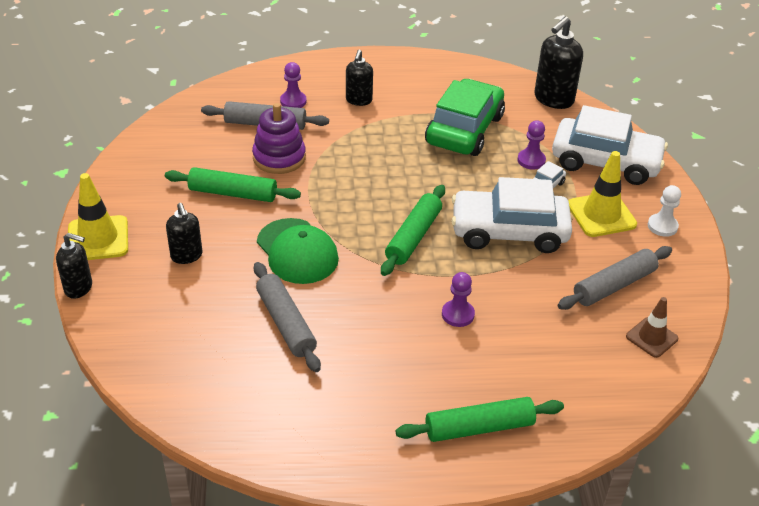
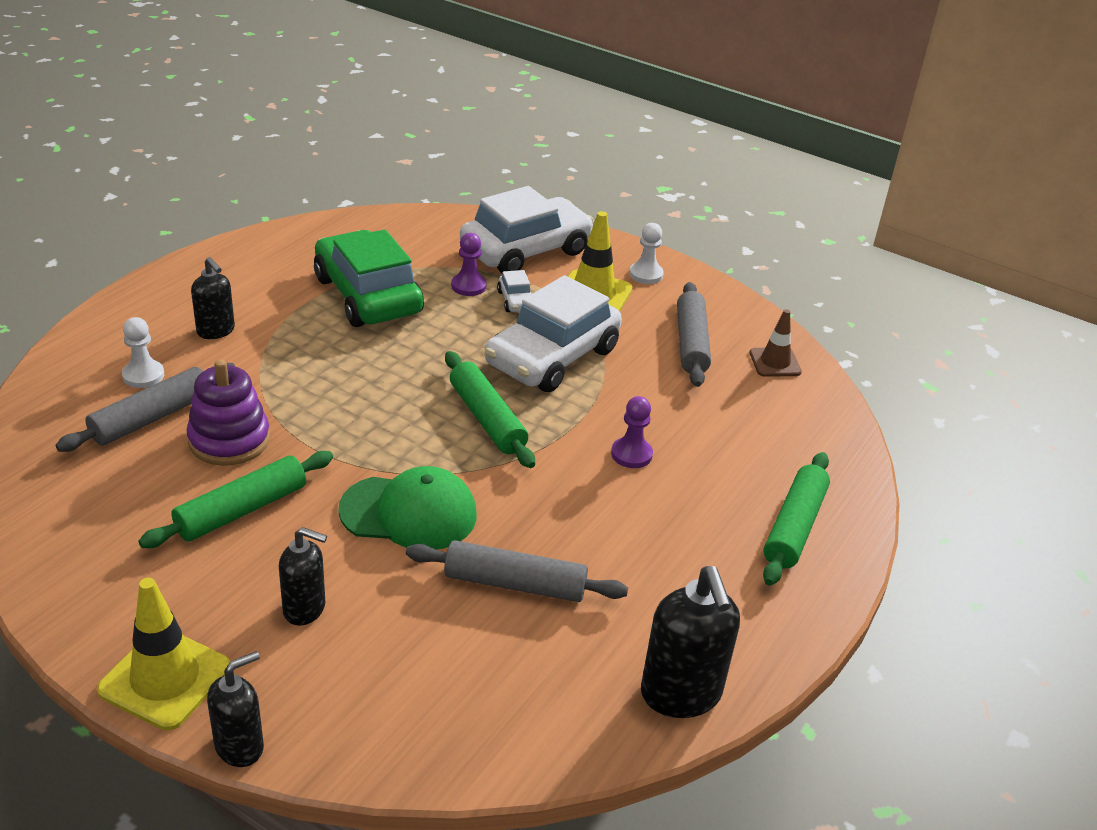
camera: 55 degrees left, 5 degrees down
purple pawn [280,62,307,108] -> white pawn [122,317,164,388]
black soap dispenser [534,16,583,109] -> black soap dispenser moved to [641,566,740,718]

